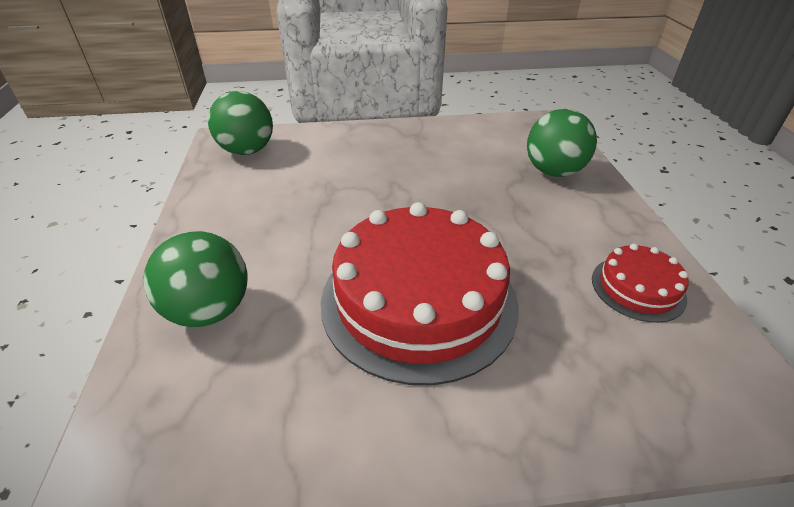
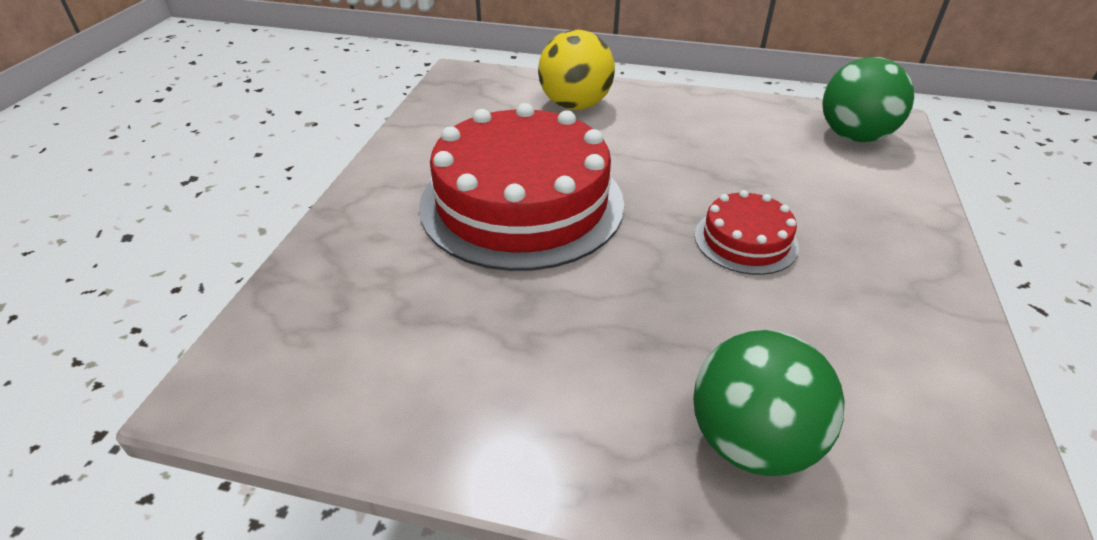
camera: 110 degrees right, 0 degrees up
green ball [143,231,248,327] -> yellow ball [538,30,615,110]
red cake [592,244,689,323] -> red cake moved to [695,190,799,275]

